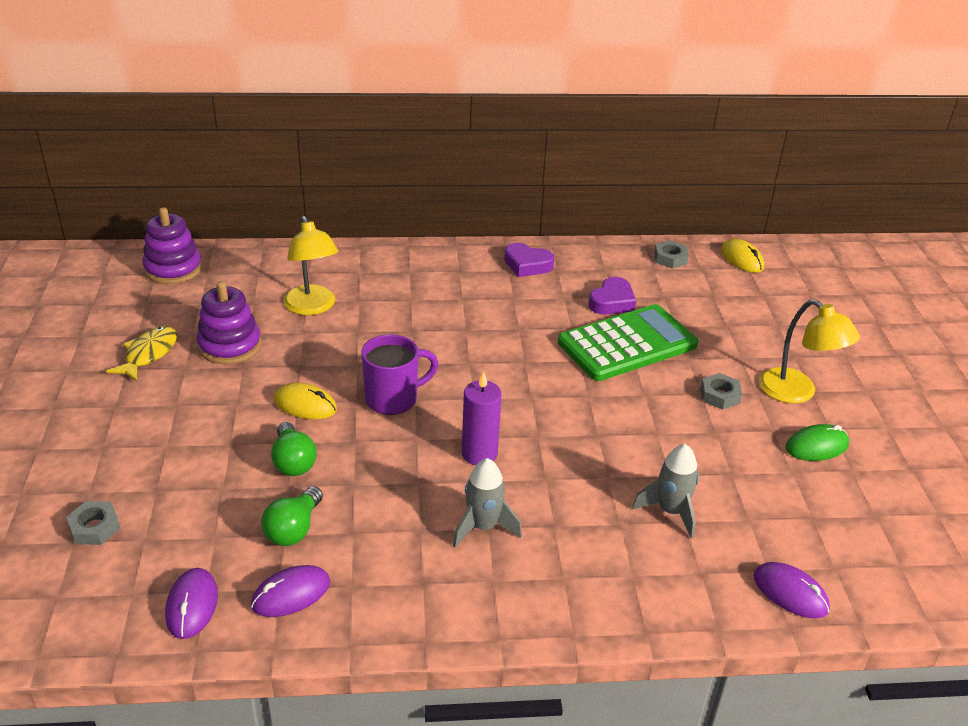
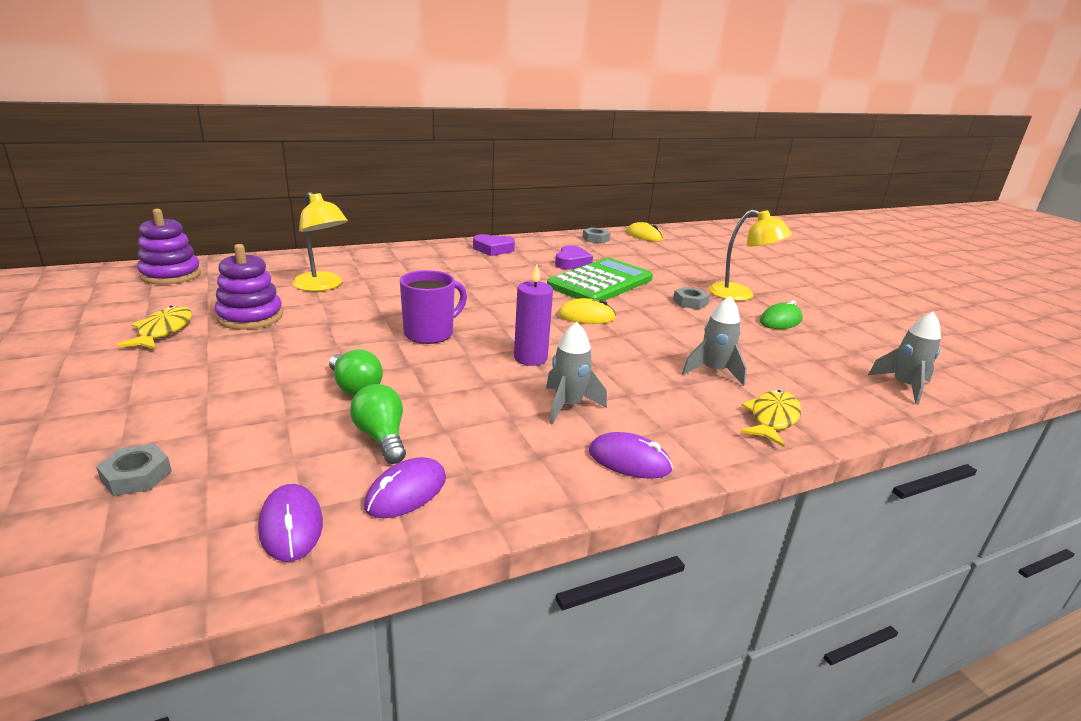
camera: 20 degrees left, 10 degrees down
green light bulb [261,486,323,546] -> green light bulb turned 150 degrees clockwise [350,384,406,464]
yellow mouse [274,383,337,419] -> yellow mouse moved to [558,298,616,324]
purple mouse [754,562,830,618] -> purple mouse moved to [589,432,673,479]
none -> yellow fish [741,390,802,447]
none -> grey rocket [868,312,941,405]

